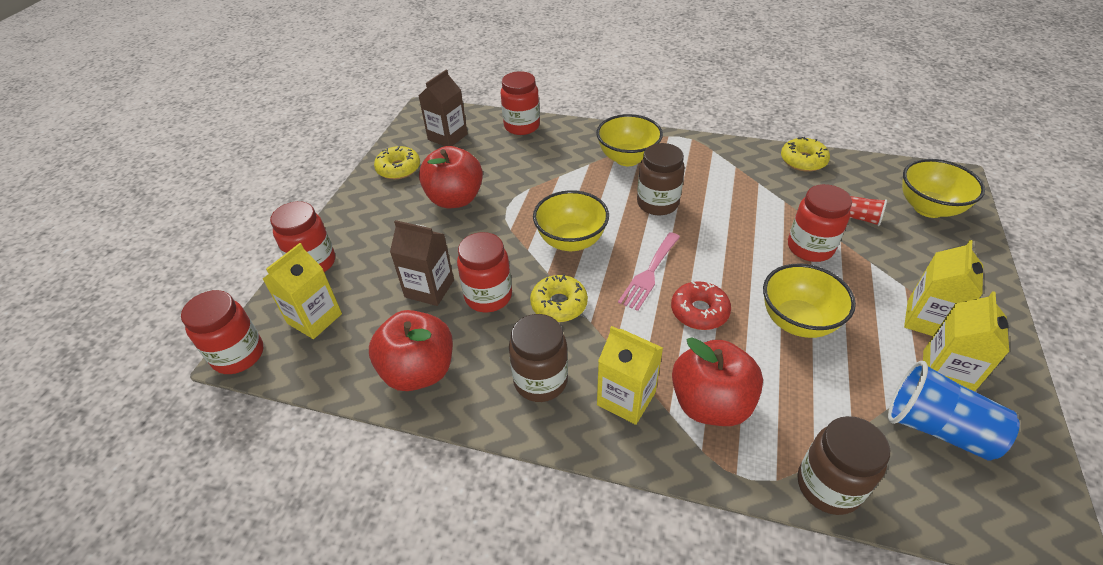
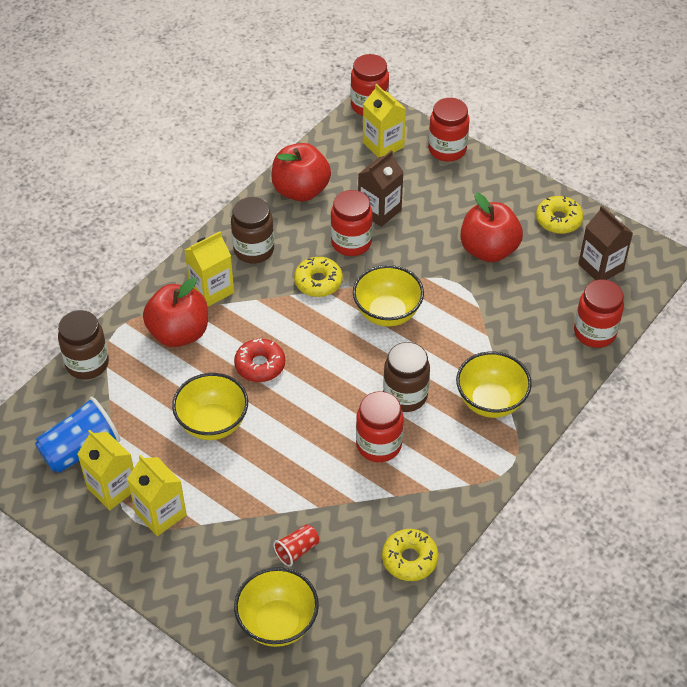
camera: 110 degrees right, 5 degrees up
pink fork [618,232,680,311] -> none
red jar [788,184,852,262] -> red jar moved to [356,391,404,462]

